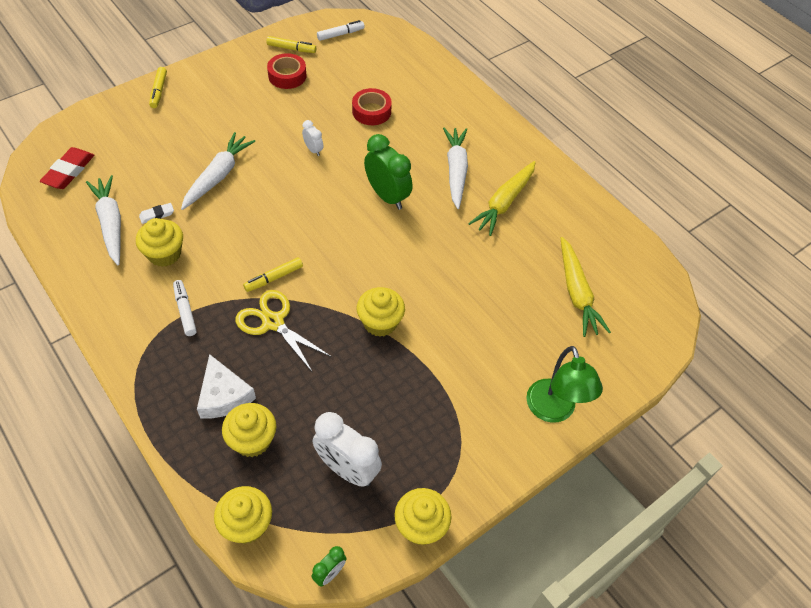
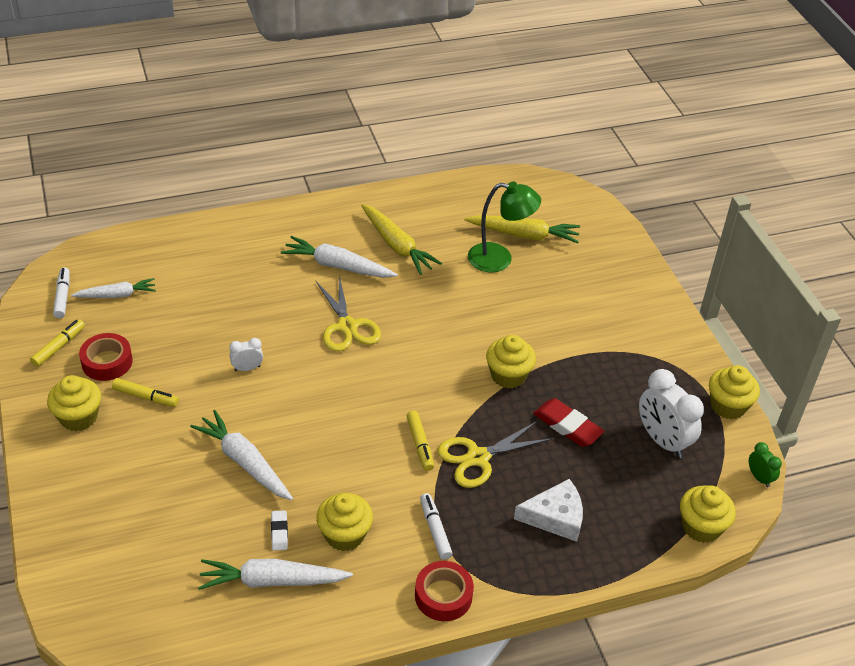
camera: 70 degrees left, 10 degrees down
red eraser [40,147,94,189] -> red eraser moved to [533,398,604,447]
yellow marker [149,67,167,108] -> yellow marker moved to [112,378,179,407]
white marker [173,280,197,336] -> white marker turned 75 degrees clockwise [420,493,453,560]
yellow cupcake [222,403,276,457] -> yellow cupcake moved to [47,375,101,431]
white clock [313,412,382,487] -> white clock turned 90 degrees clockwise [639,369,704,458]
red tape [352,88,392,125] -> red tape moved to [415,561,474,621]
green clock [364,134,412,210] -> yellow scissors [316,275,381,352]
green lamp [526,346,603,423] -> green lamp moved to [468,181,541,273]
none -> white carrot [71,278,156,298]

